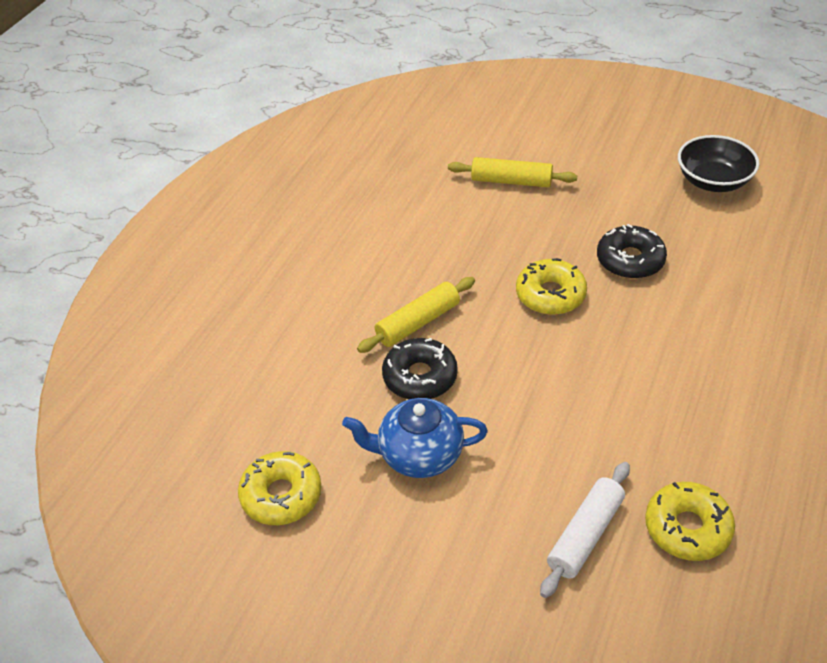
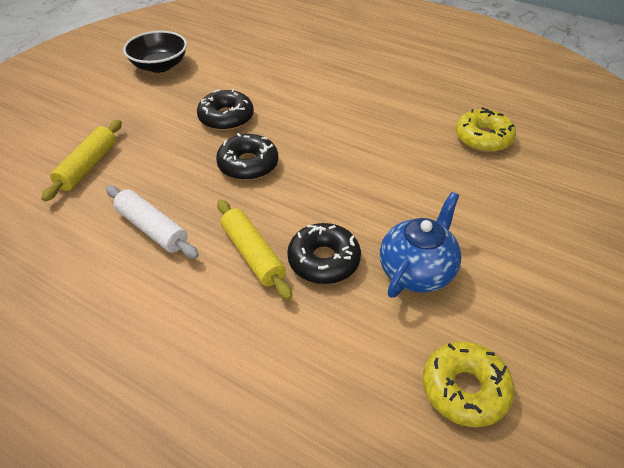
camera: 85 degrees left, 0 degrees up
blue teapot [342,398,488,478] -> blue teapot turned 150 degrees counterclockwise [380,192,462,298]
yellow donut [516,258,587,315] -> black donut [216,133,278,180]
white rolling pin [540,462,630,598] -> white rolling pin moved to [106,186,199,259]

